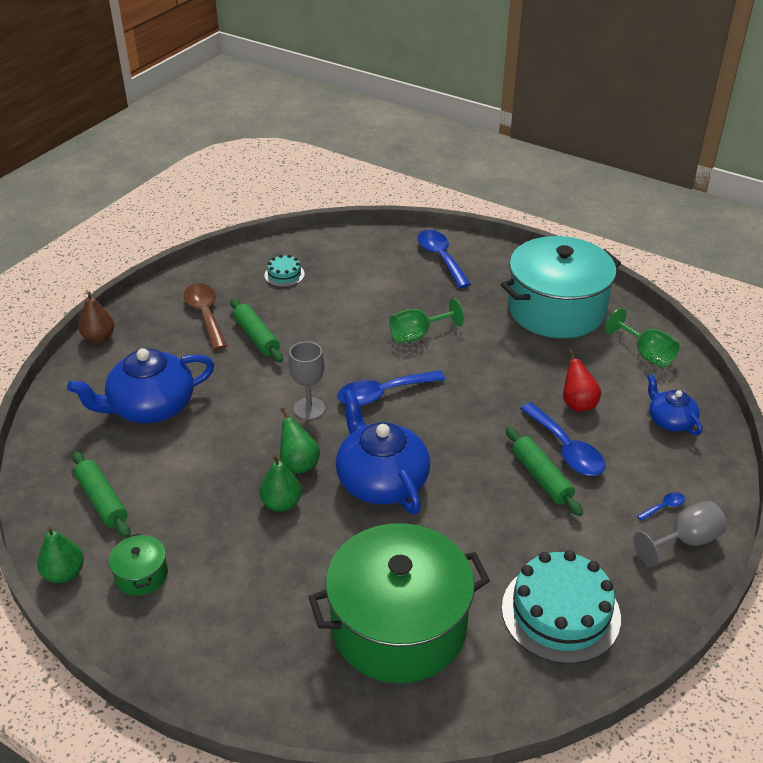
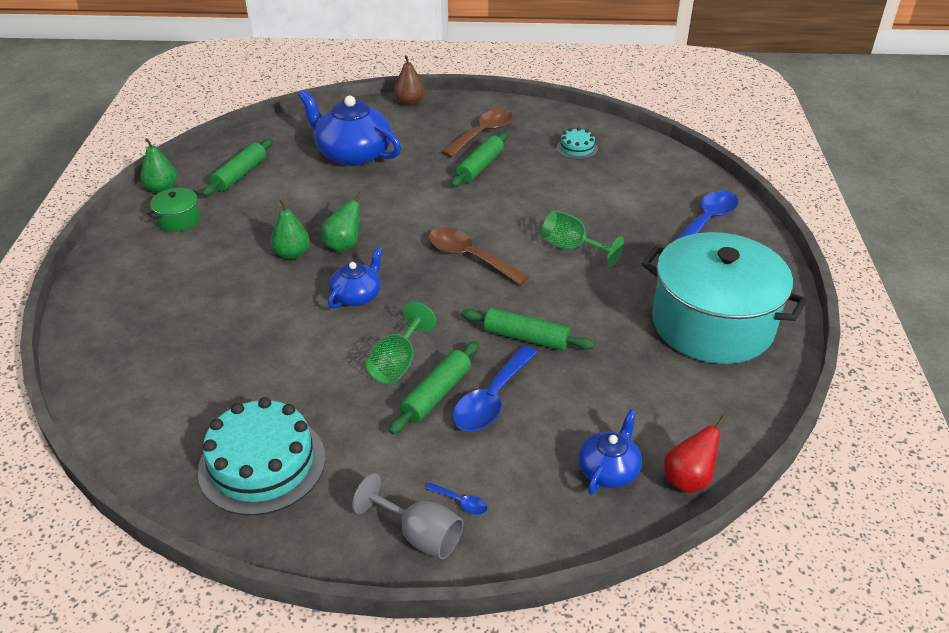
camera: 60 degrees right, 0 degrees up
grey goblet [289,341,325,420] -> none
green pot [308,523,490,683] -> none
blue teapot [336,389,430,514] -> blue teapot [328,247,382,309], size x0.55
blue spoon [337,370,445,406] -> brown spoon [428,228,529,285]
red pear [563,349,601,412] -> red pear moved to [664,416,726,493]
green goblet [605,308,680,368] -> green goblet moved to [365,302,436,384]
none -> green rolling pin [461,308,595,351]

